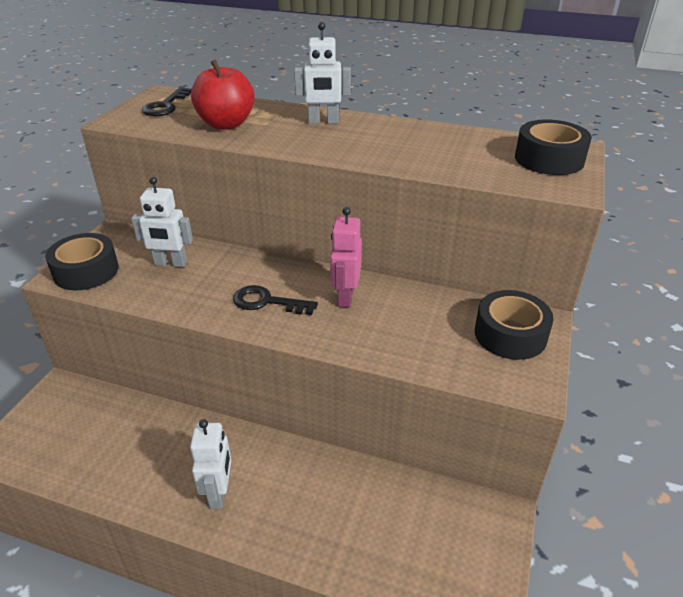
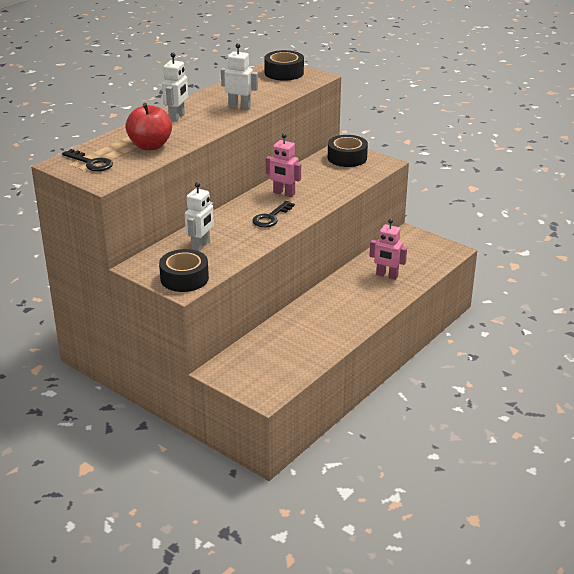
camera: 70 degrees left, 5 degrees down
white robot [190,419,231,509] -> white robot moved to [221,43,258,110]
none -> pink robot [370,219,407,280]

